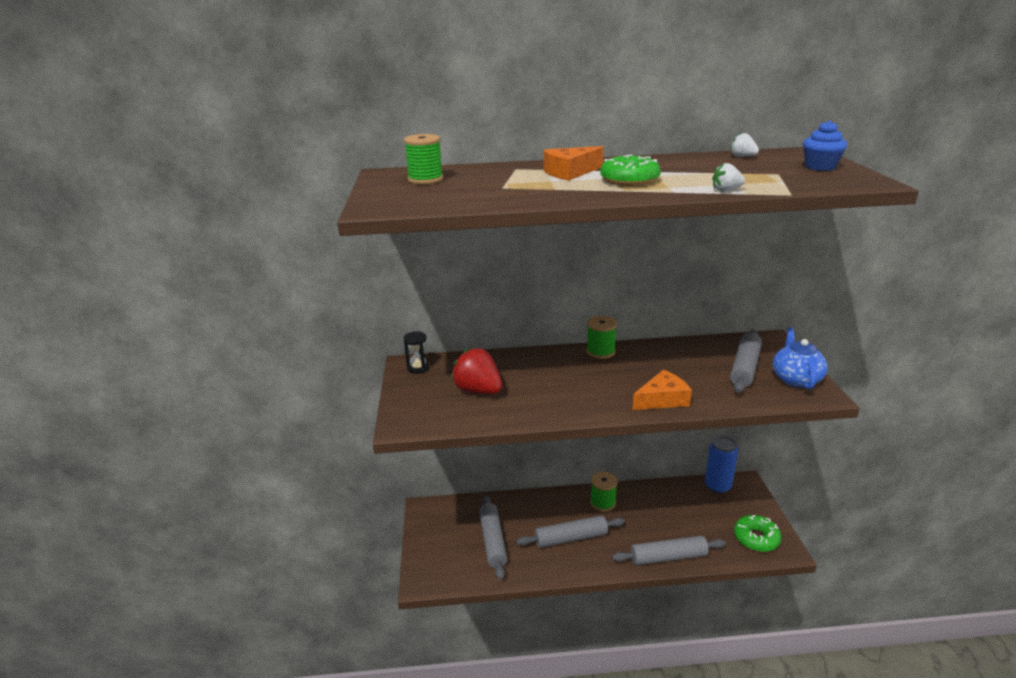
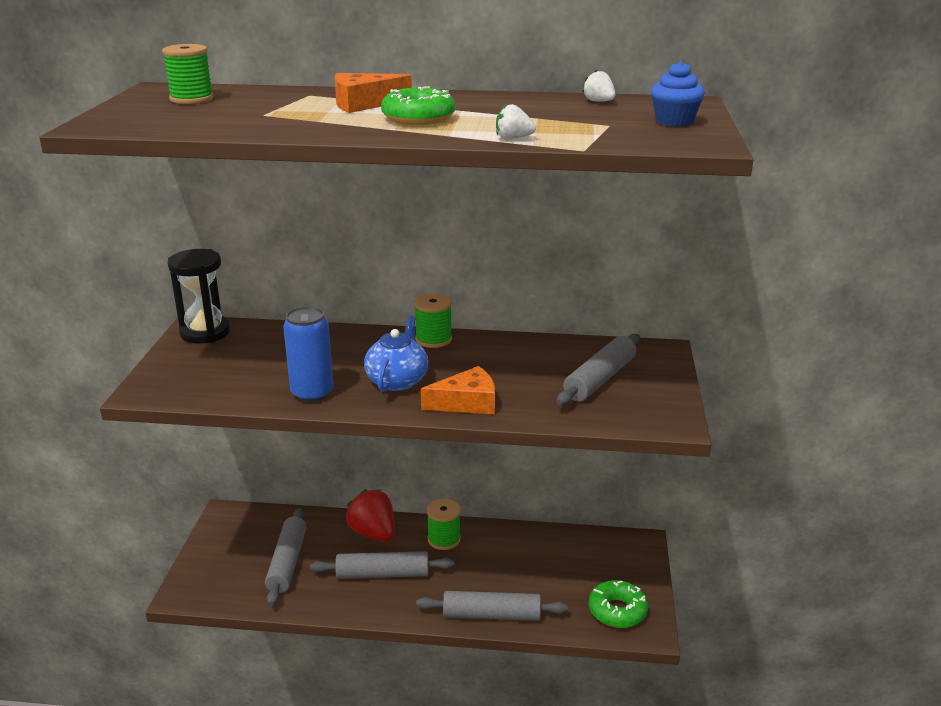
camera: 10 degrees right, 0 degrees up
black hourglass [404,331,429,374] -> black hourglass [167,249,230,344], size x1.81
red strawberry [451,348,502,394] -> red strawberry moved to [345,489,395,542]
blue can [705,436,738,494] -> blue can moved to [283,306,334,402]
blue teapot [773,327,828,389] -> blue teapot moved to [364,316,428,392]

